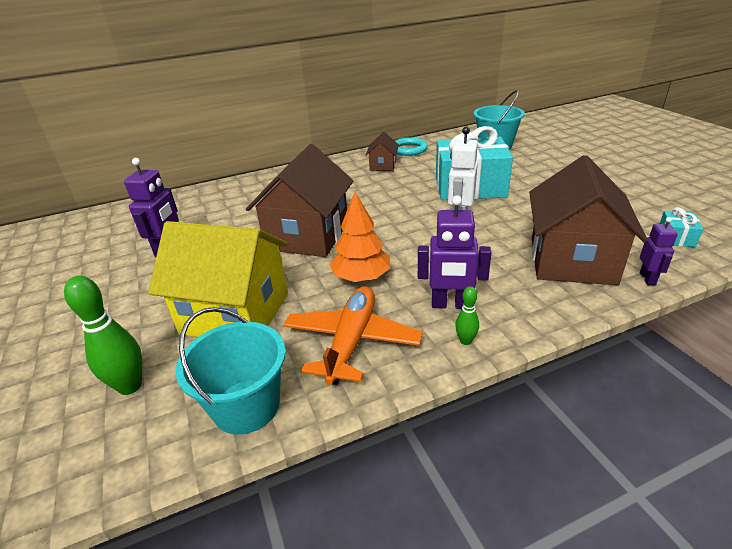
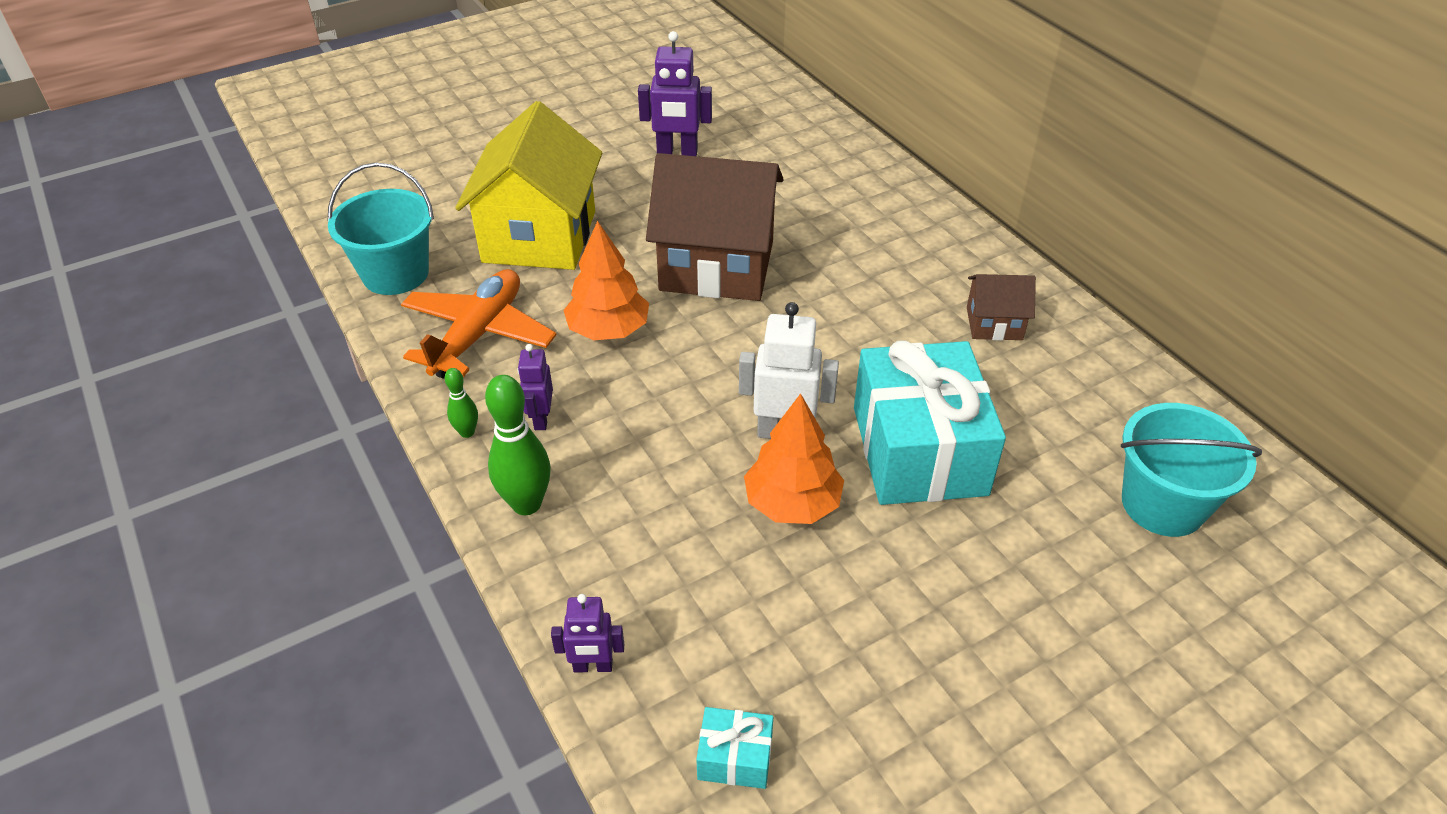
camera: 80 degrees right, 10 degrees up
green bowling pin [64,276,142,395] -> green bowling pin moved to [485,375,551,515]
orange plane [283,286,423,385] -> orange plane turned 75 degrees counterclockwise [401,269,557,379]
turquoise ring [395,137,428,156] -> none
purple robot [418,195,492,309] -> purple robot [518,344,553,430], size x0.60
brown house [529,155,648,285] -> none
none -> orange tree [744,393,844,524]

